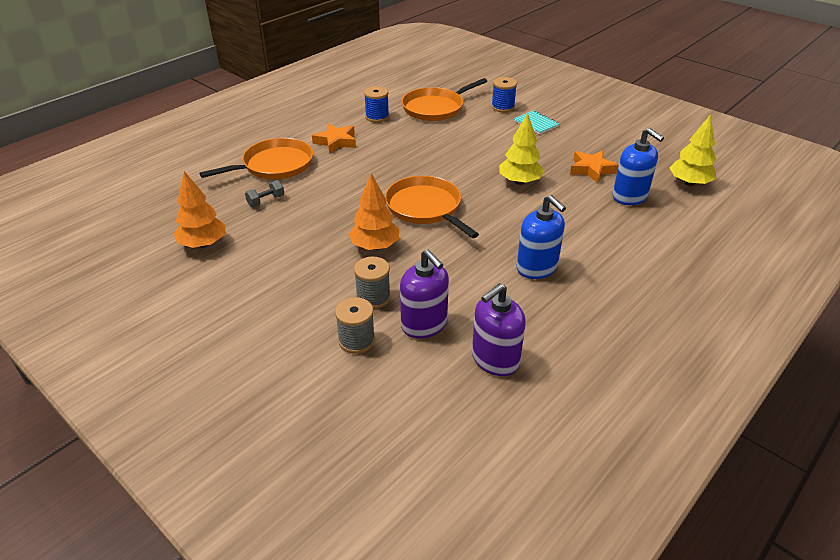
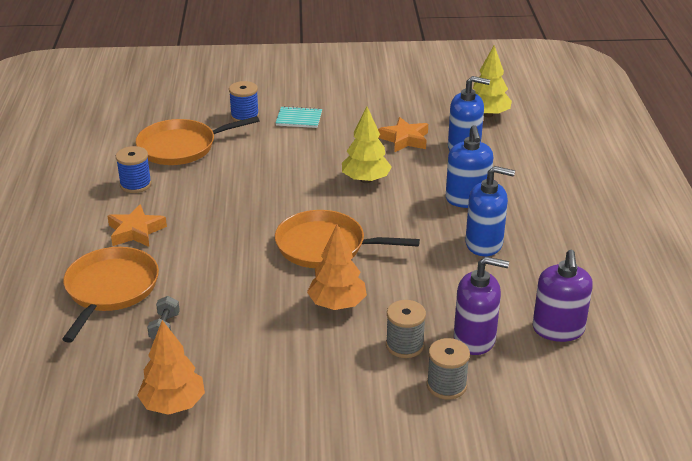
camera: 45 degrees left, 5 degrees down
orange pan [402,78,487,121] -> orange pan turned 60 degrees clockwise [136,116,260,165]
none -> blue soap dispenser [446,125,493,208]

